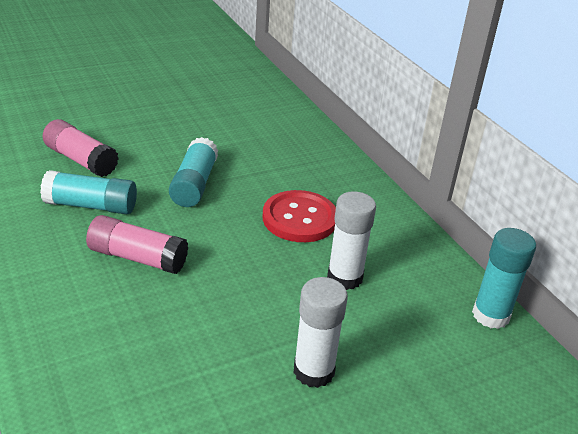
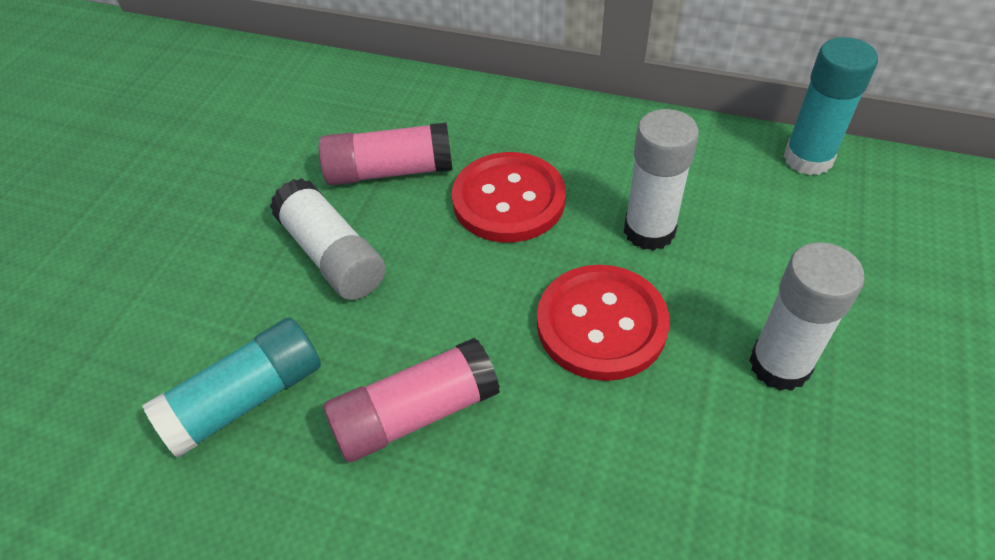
camera: 40 degrees left, 15 degrees up
pink glue stick [43,119,119,177] -> pink glue stick moved to [319,122,452,185]
turquoise glue stick [169,137,218,207] -> white glue stick [270,178,386,300]
none -> red button [537,265,669,381]

